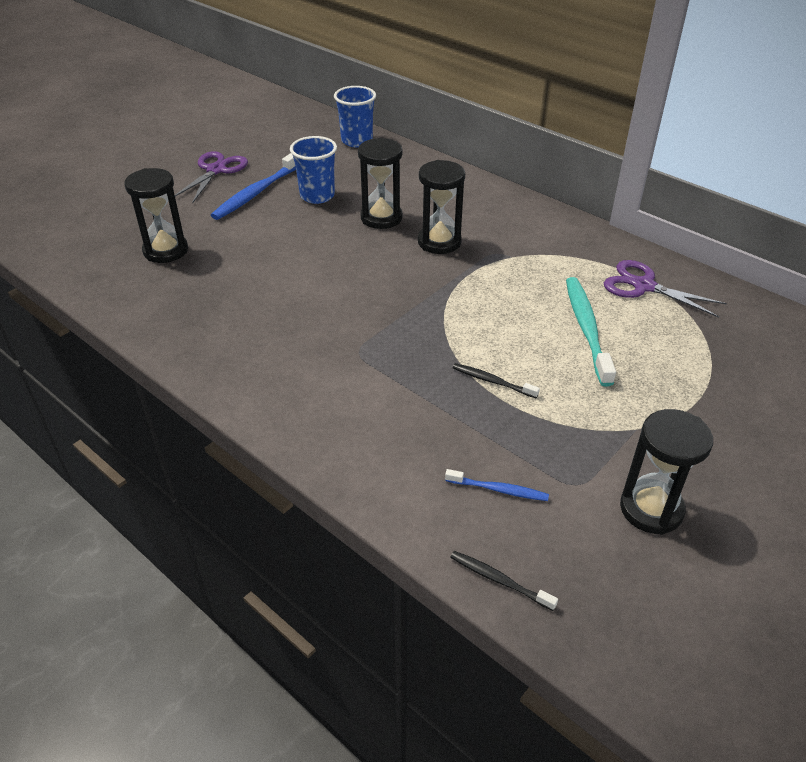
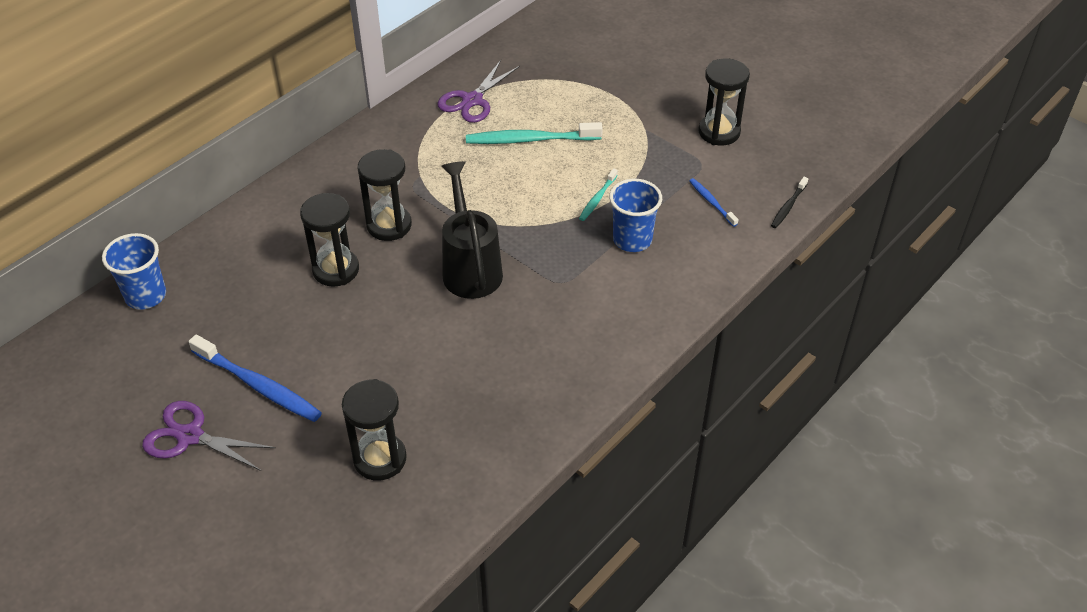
camera: 90 degrees left, 5 degrees up
blue cup [290,136,337,204] -> blue cup moved to [609,179,662,252]
blue toothbrush [445,469,549,501] -> blue toothbrush turned 45 degrees counterclockwise [689,178,739,227]
black toothbrush [453,363,540,398] -> turquoise toothbrush [579,168,618,221]
none -> black watering can [441,161,503,299]

